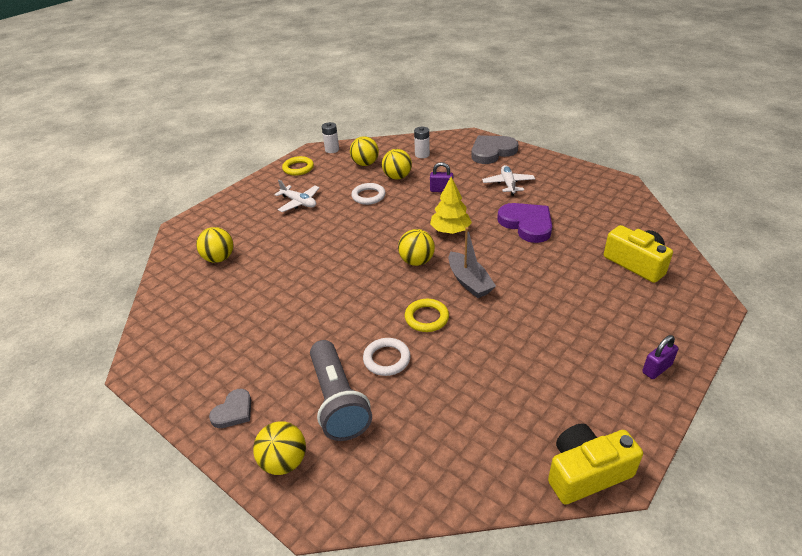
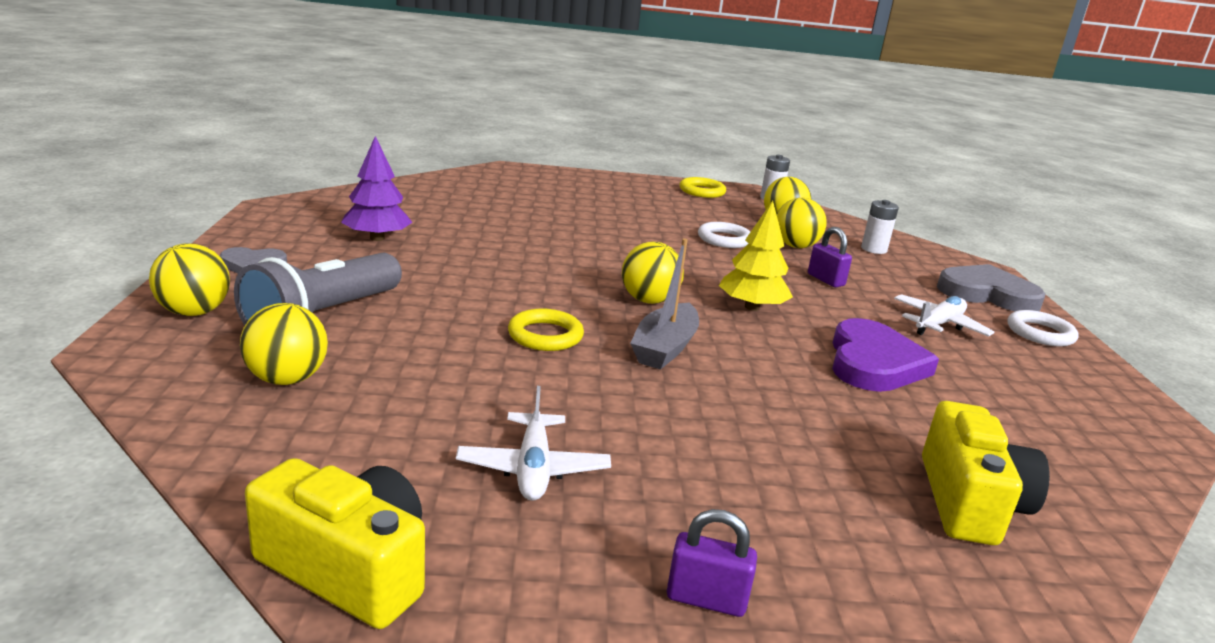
camera: 45 degrees right, 15 degrees down
yellow ball [196,227,234,263] -> yellow ball moved to [240,303,328,385]
white plane [274,180,320,212] -> white plane moved to [456,386,611,501]
white ring [363,338,411,376] -> white ring moved to [1008,310,1079,347]
none -> purple tree [341,136,413,241]

